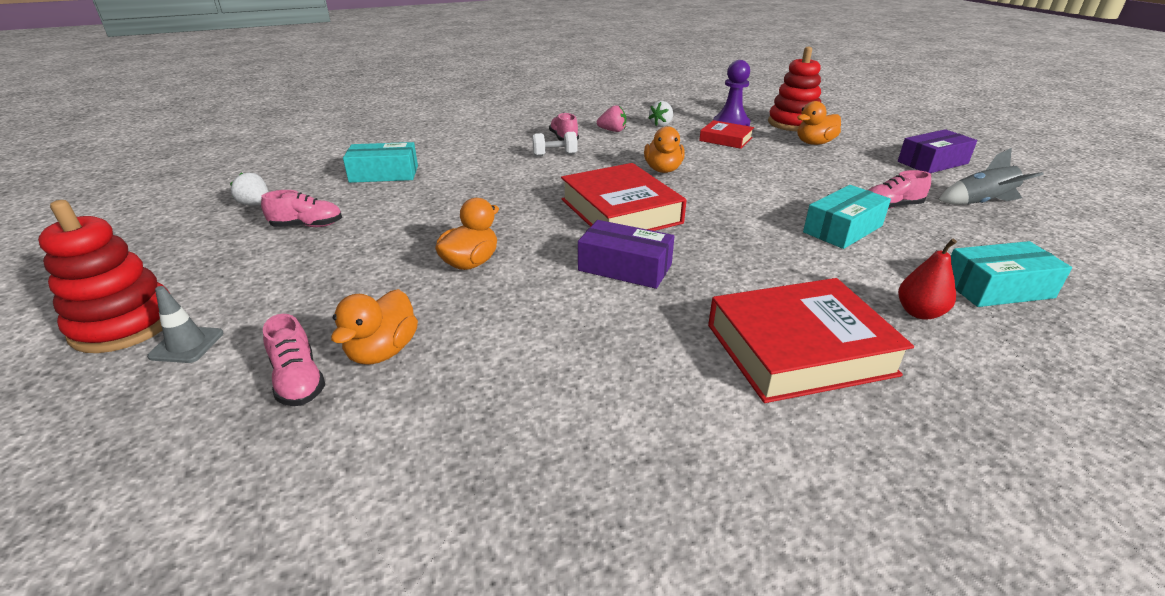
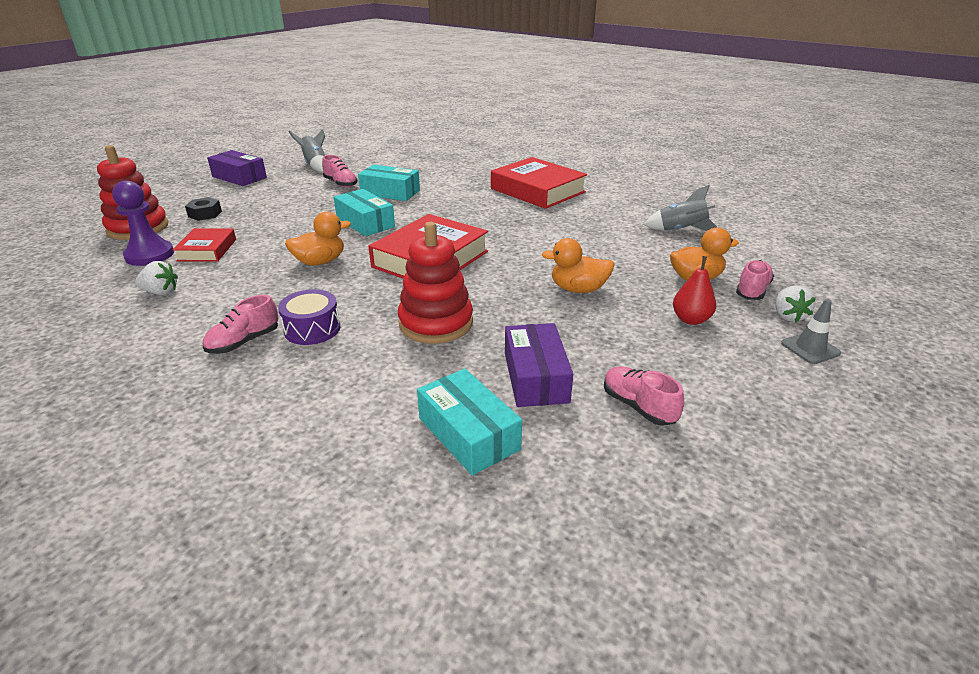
camera: 120 degrees left, 0 degrees up
red stacking toy [38,200,170,353] -> red stacking toy moved to [398,222,473,344]
white strawberry [230,172,269,206] -> white strawberry moved to [776,285,816,322]
white dumbbell [532,132,577,157] -> purple drum [278,289,341,345]
purple box [578,220,675,289] -> purple box moved to [505,323,573,407]
pink strawberry [597,105,626,132] -> none
orange duck [797,101,841,145] -> black nut [185,197,222,221]
red pear [898,239,957,320] -> red pear moved to [673,256,716,325]
turquoise box [951,241,1072,307] -> turquoise box moved to [334,189,395,236]
none -> grey rocket [644,185,717,231]

